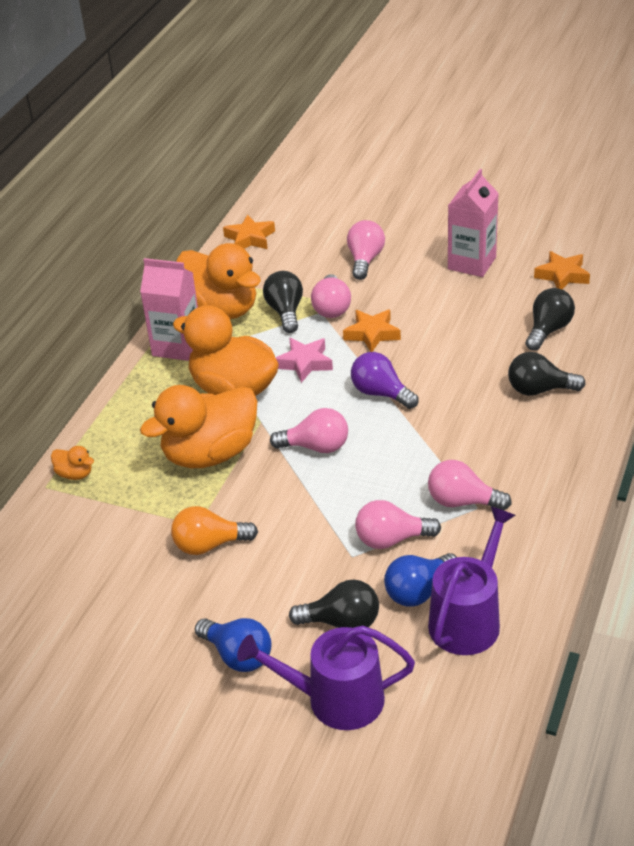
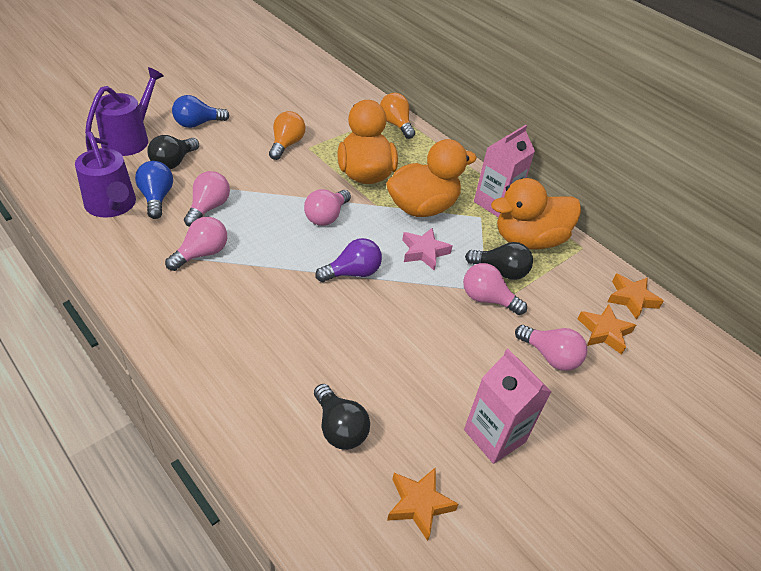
camera: 110 degrees right, 5 degrees up
orange duck [51,446,94,480] -> orange light bulb [380,93,415,139]
orange star [343,310,401,352] -> orange star moved to [578,304,636,355]
black light bulb [508,352,585,396] -> none

